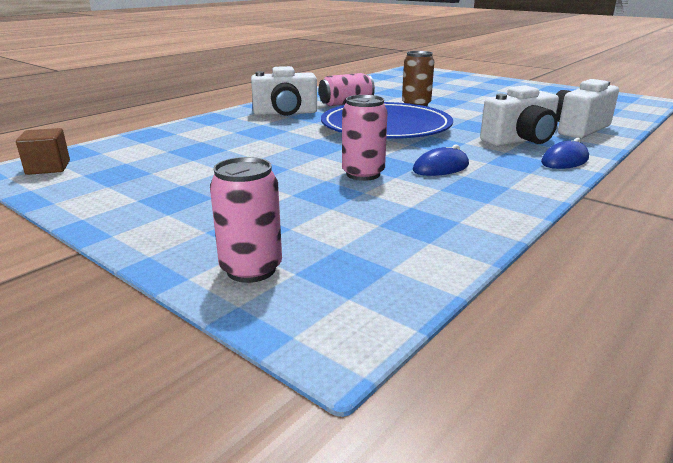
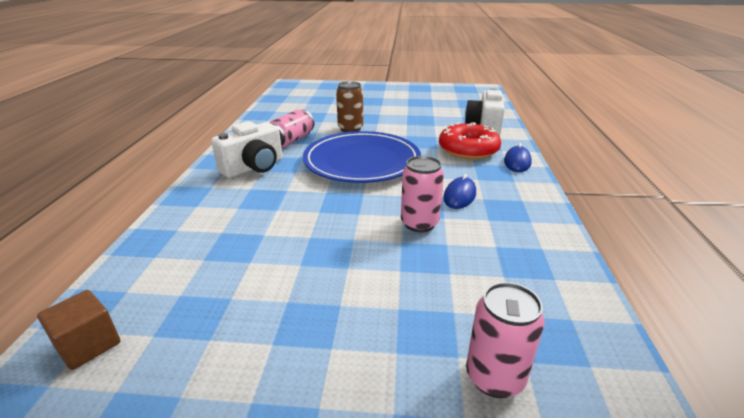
camera: 35 degrees left, 5 degrees up
white camera [480,85,559,146] -> red donut [439,122,501,159]

